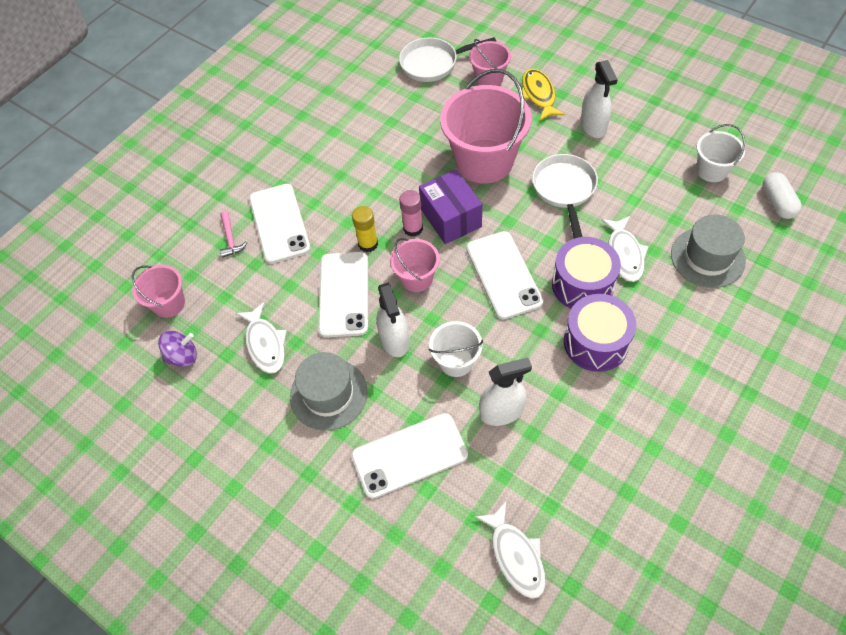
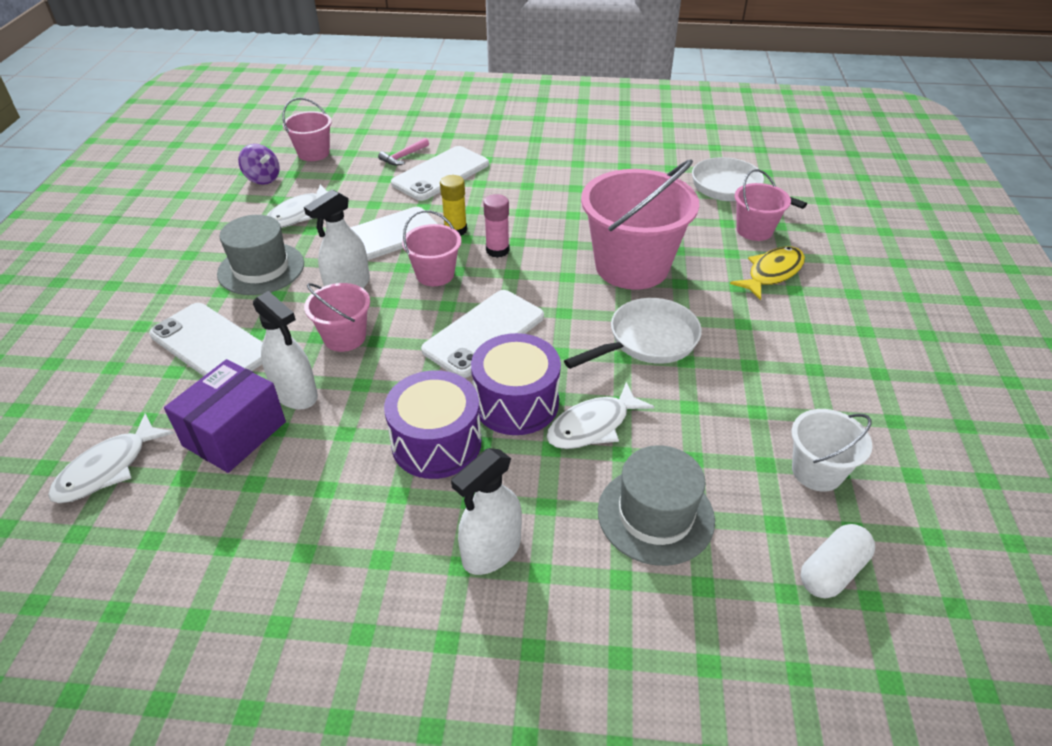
camera: 55 degrees right, 15 degrees down
purple box [419,169,482,244] -> purple box moved to [164,359,286,473]
white bucket [429,321,483,377] -> pink bucket [304,283,370,352]
white spray bottle [581,60,618,138] -> white spray bottle moved to [451,448,522,575]

